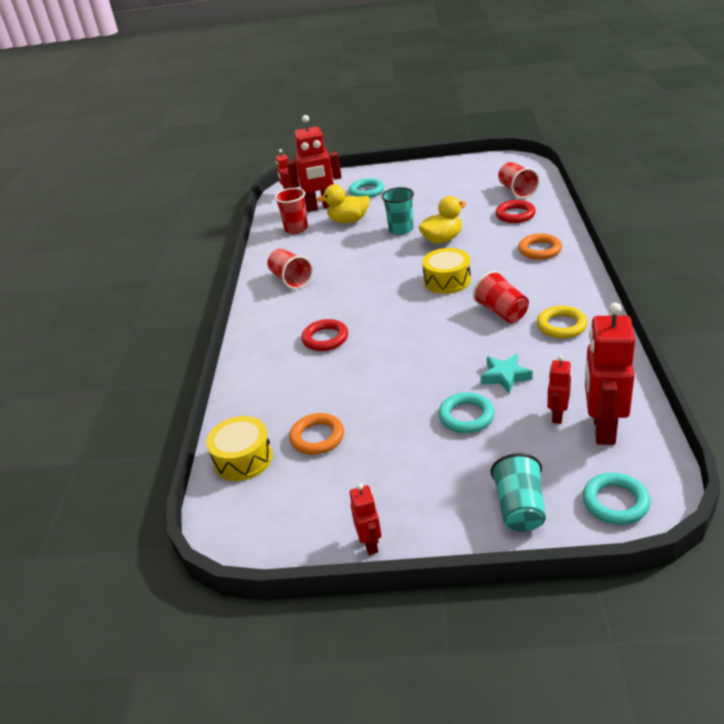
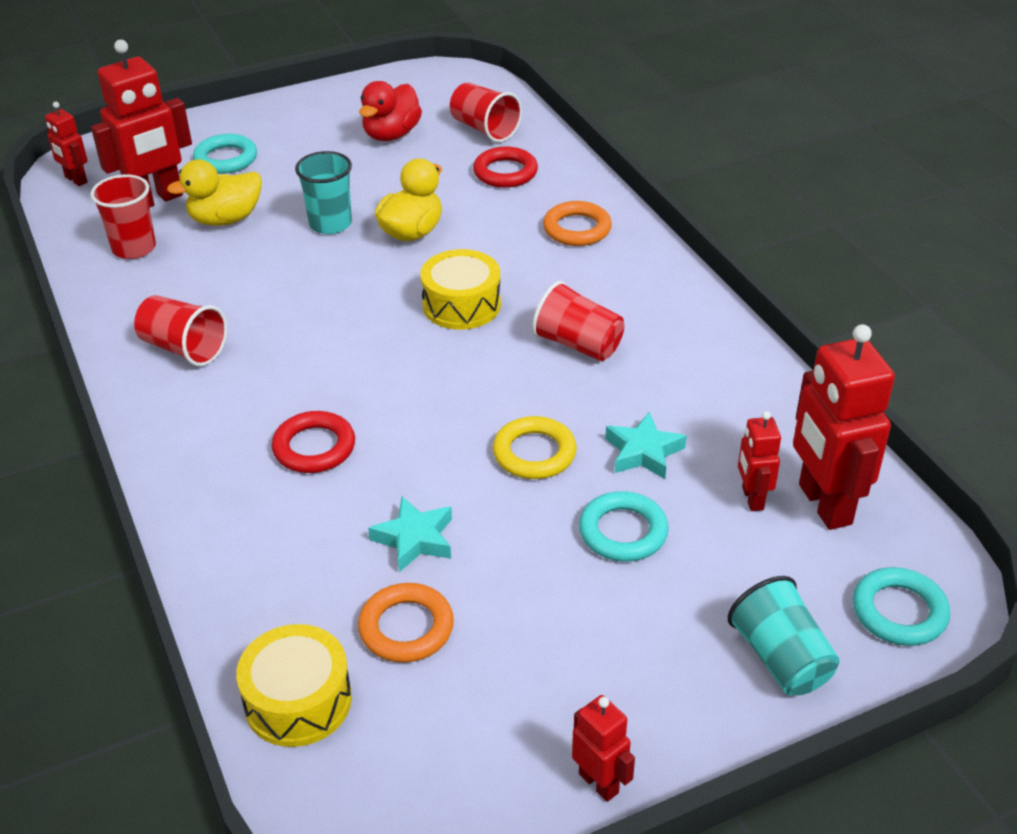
camera: 30 degrees left, 5 degrees up
yellow ring [537,306,588,339] -> yellow ring moved to [493,416,577,479]
none -> red duck [359,81,422,141]
none -> turquoise star [368,497,452,572]

